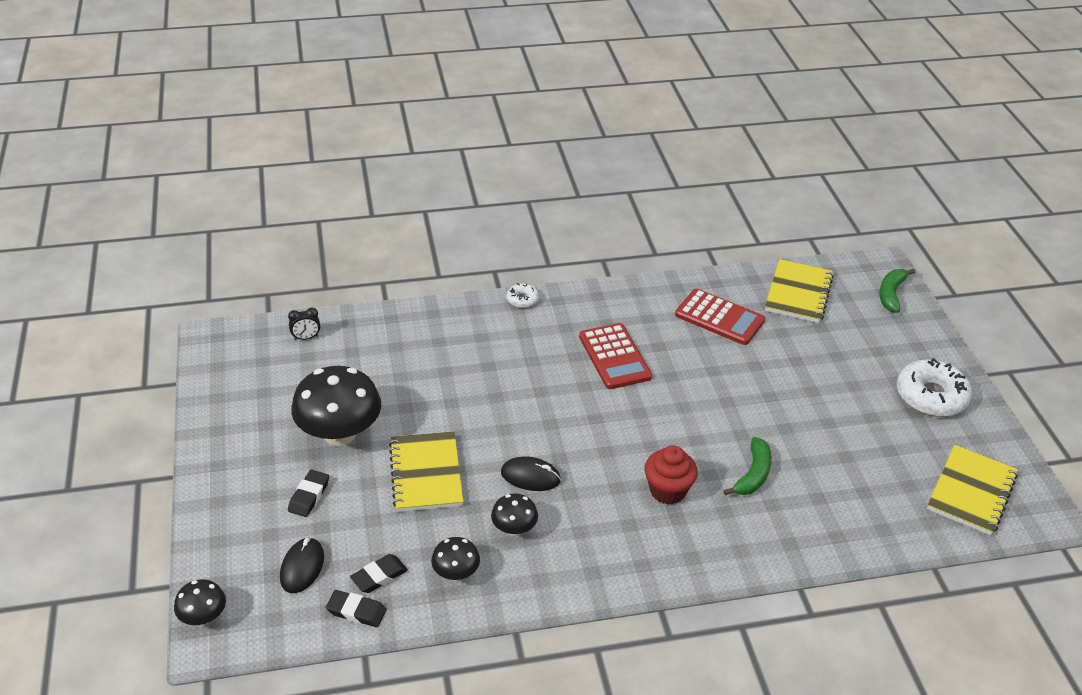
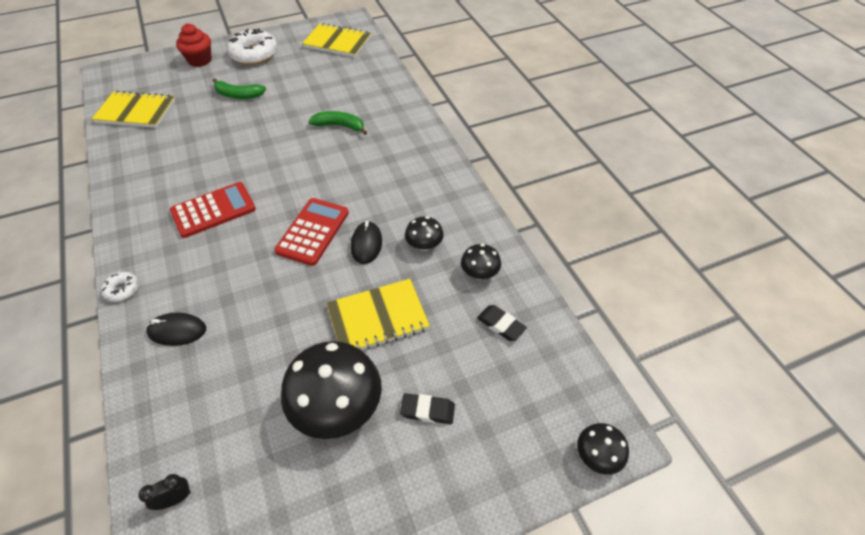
camera: 100 degrees left, 10 degrees up
black mouse [280,537,324,593] -> black mouse moved to [146,313,206,346]
black clock [288,308,320,340] -> black clock turned 90 degrees counterclockwise [138,474,191,510]
black eraser [326,590,386,627] -> none
red cupcake [644,445,698,505] -> red cupcake moved to [176,23,212,67]
red calculator [675,289,765,345] -> red calculator moved to [274,198,349,266]
green banana [879,269,915,313] -> green banana moved to [212,78,266,99]

